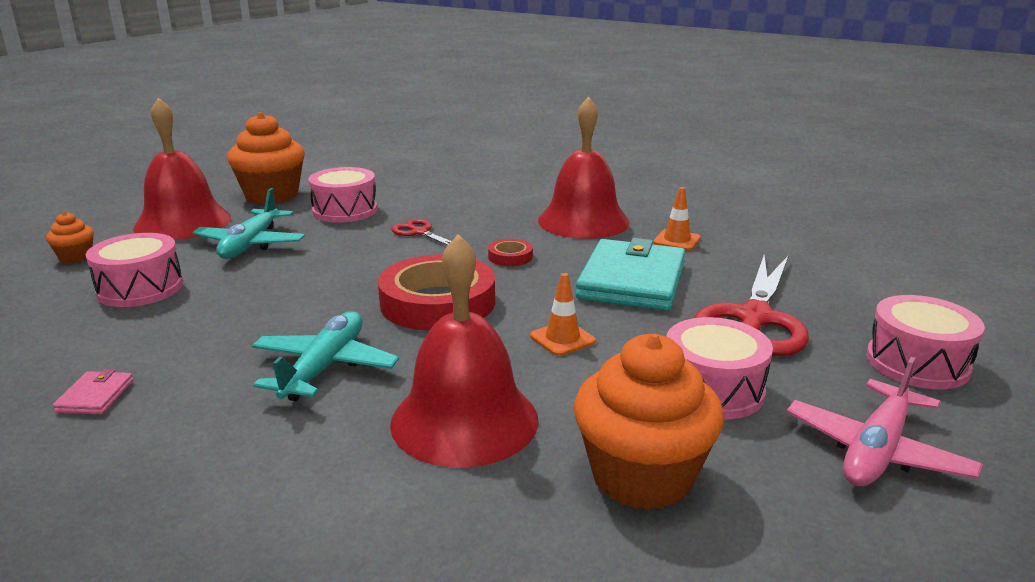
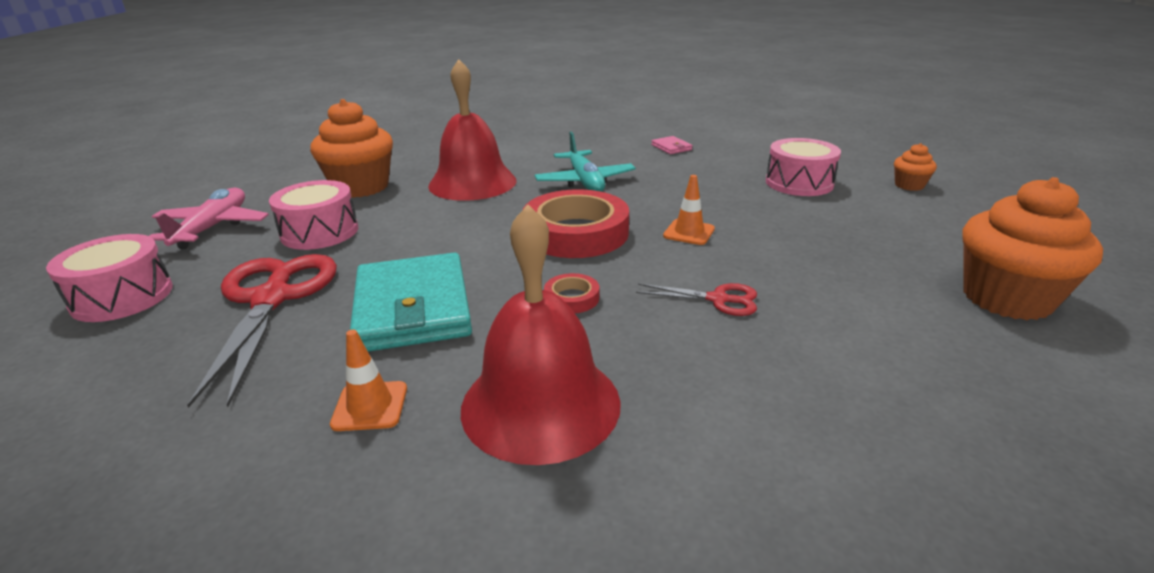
camera: 150 degrees right, 5 degrees up
red bell [133,97,231,240] -> none
turquoise plane [192,188,305,259] -> none
pink drum [308,167,378,223] -> none
orange traffic cone [530,273,596,356] -> orange traffic cone moved to [663,175,715,245]

